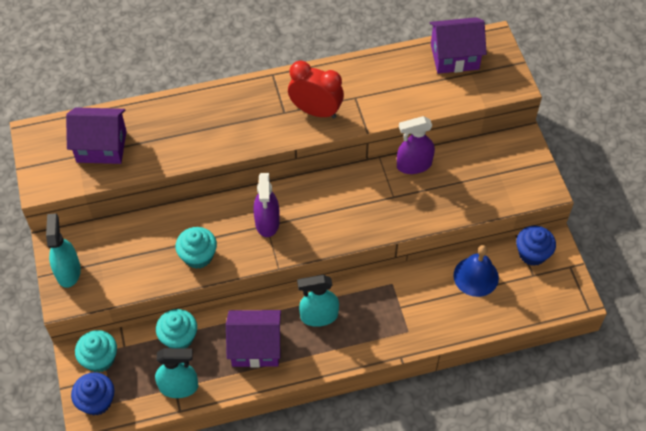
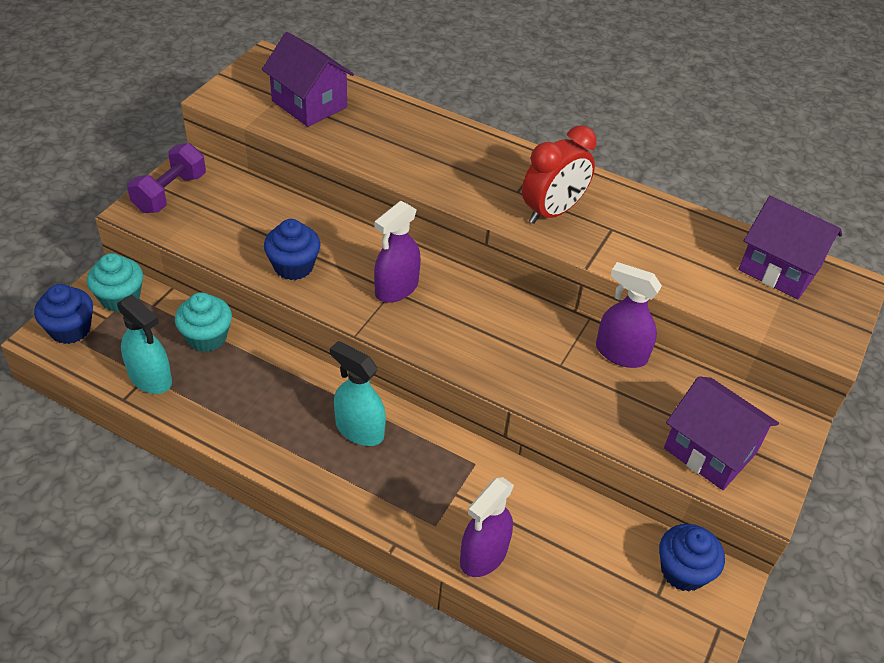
camera: 40 degrees right, 10 degrees down
turquoise spray bottle [46,213,81,288] -> purple dumbbell [127,143,206,213]
turquoise cupcake [175,227,217,269] -> blue cupcake [264,219,321,280]
purple house [226,310,281,368] -> purple house moved to [664,376,779,490]
red clock [288,61,344,119] -> red clock turned 75 degrees clockwise [522,125,596,224]
blue bell [453,245,499,297] -> none
none -> purple spray bottle [460,477,514,577]

